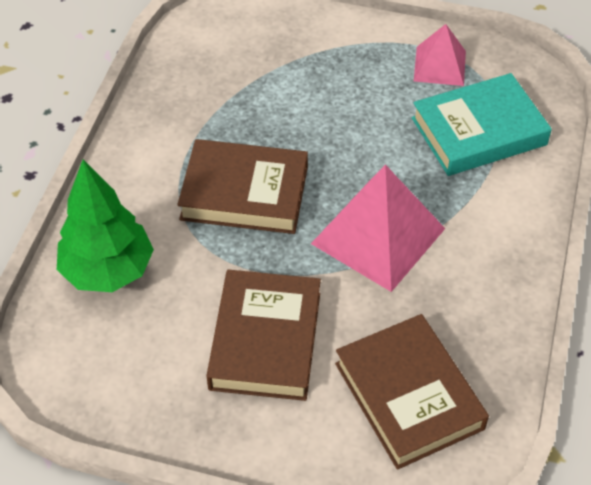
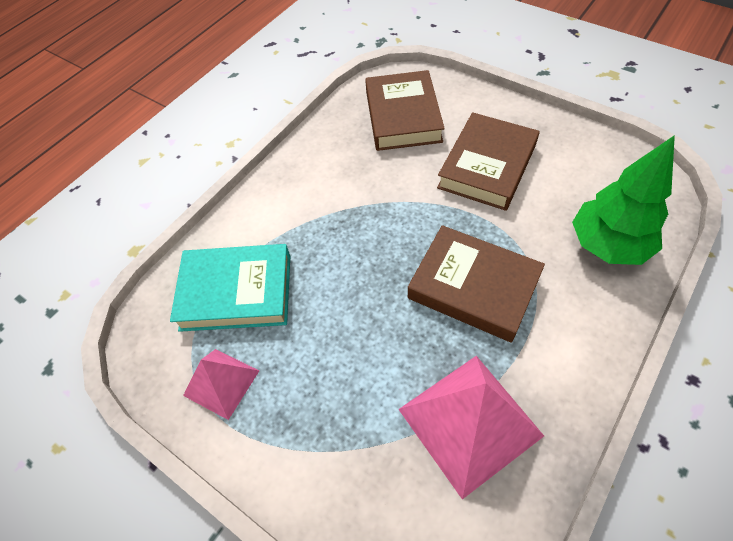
camera: 155 degrees left, 5 degrees up
pink pyramid [311,164,445,292] -> pink pyramid moved to [398,356,544,499]

